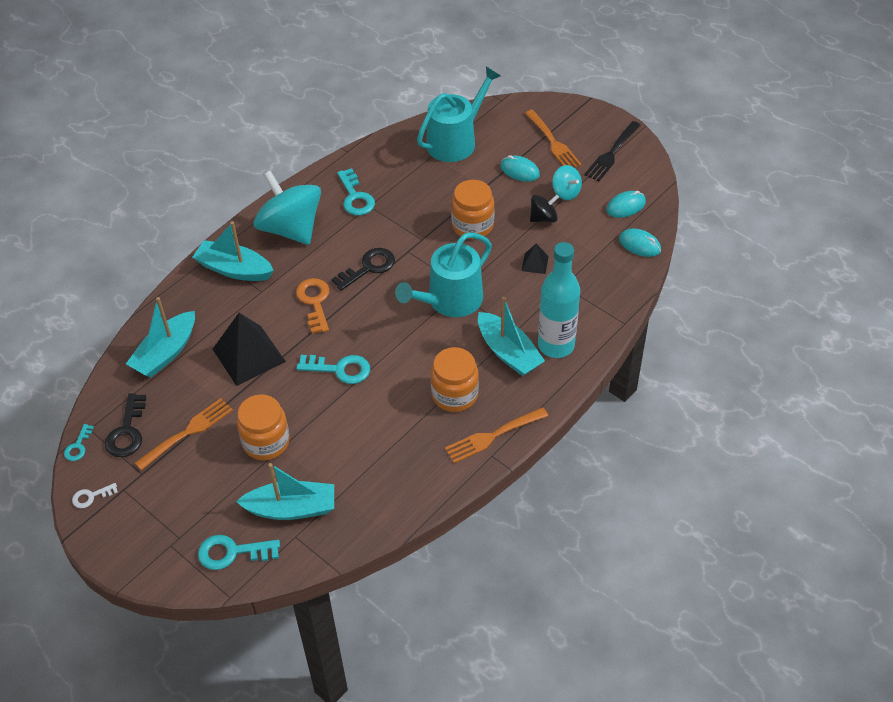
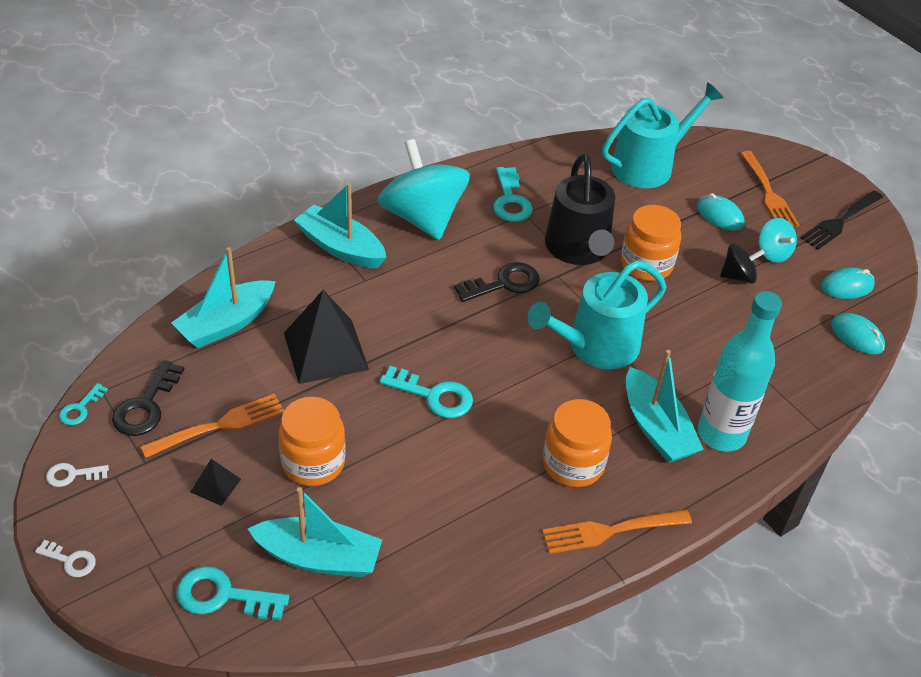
camera: 10 degrees right, 5 degrees down
orange key [296,278,330,334] -> none
black pyramid [522,244,549,274] -> black pyramid moved to [190,459,241,506]
none -> white key [35,540,96,577]
none -> black watering can [545,154,615,265]

